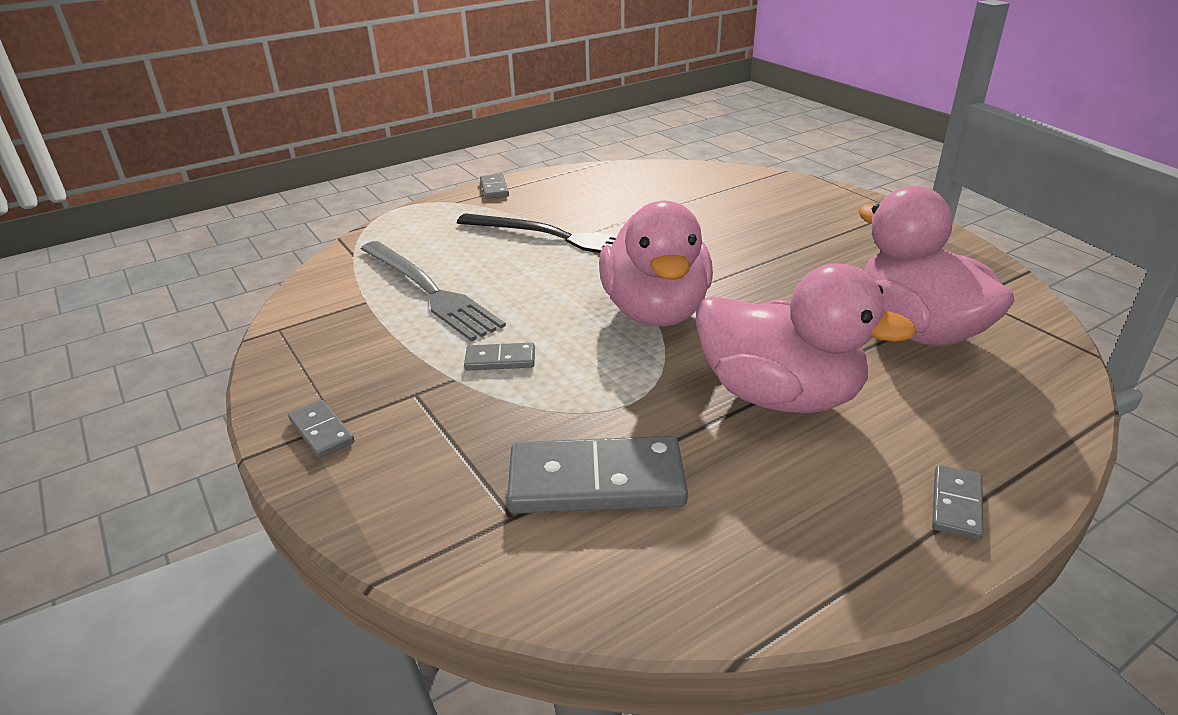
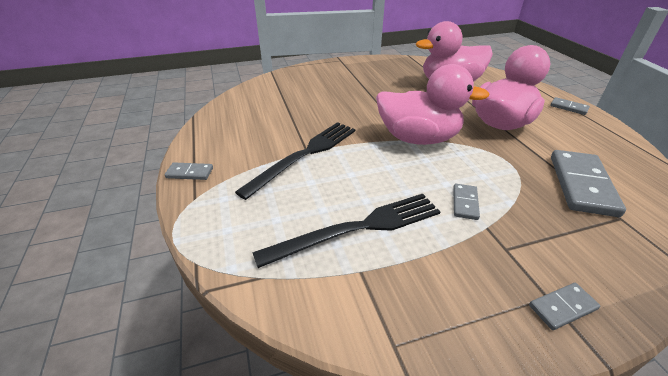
camera: 75 degrees left, 5 degrees up
grey fork [361,241,506,342] -> black fork [252,194,440,268]

